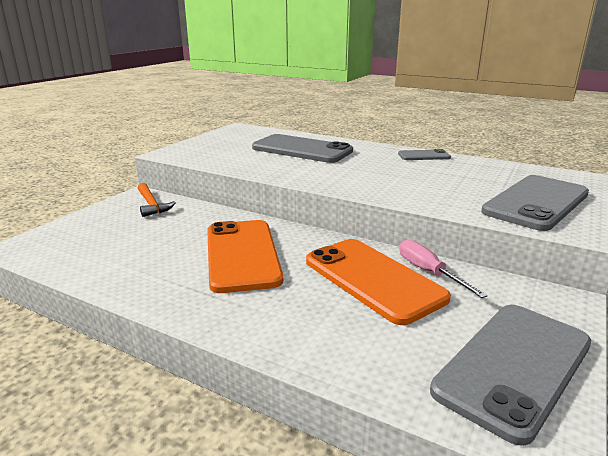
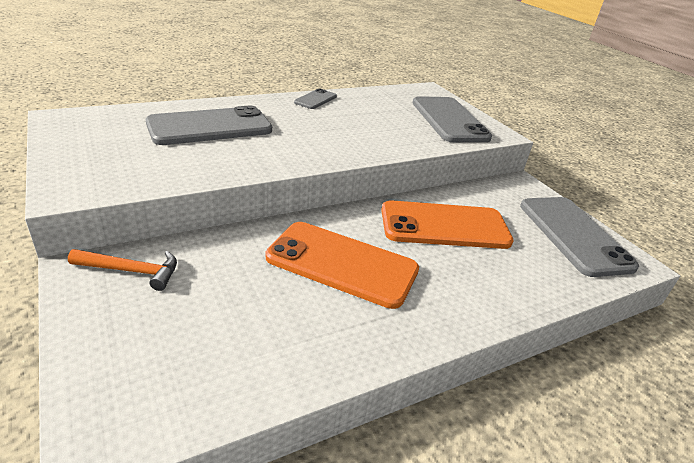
camera: 60 degrees left, 10 degrees up
pink screwdriver [399,239,488,298] -> none

